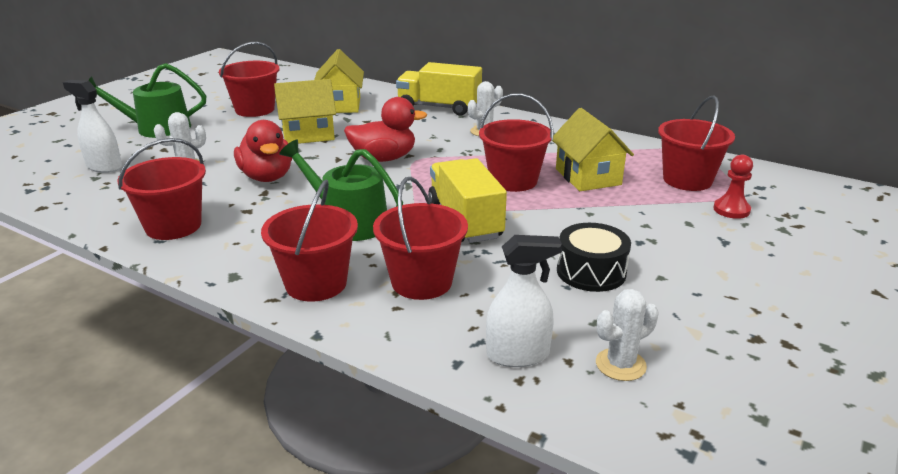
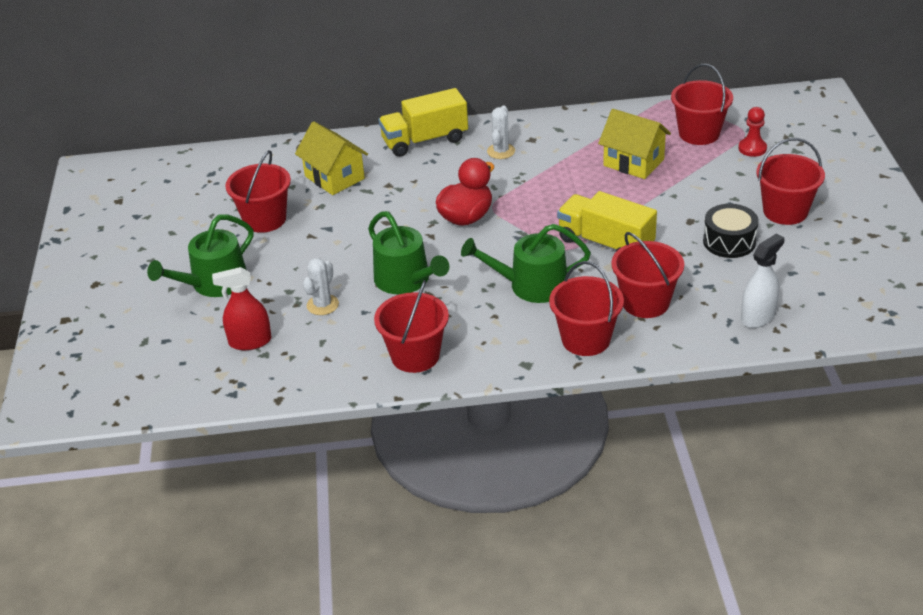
camera: 35 degrees left, 10 degrees up
white spray bottle [63,80,122,173] -> red spray bottle [212,267,272,350]
red duck [234,120,292,182] -> green watering can [368,211,449,294]
yellow house [274,79,336,144] -> none
red bucket [479,93,554,192] -> red bucket moved to [756,138,825,225]
white cactus [596,289,659,381] -> none

